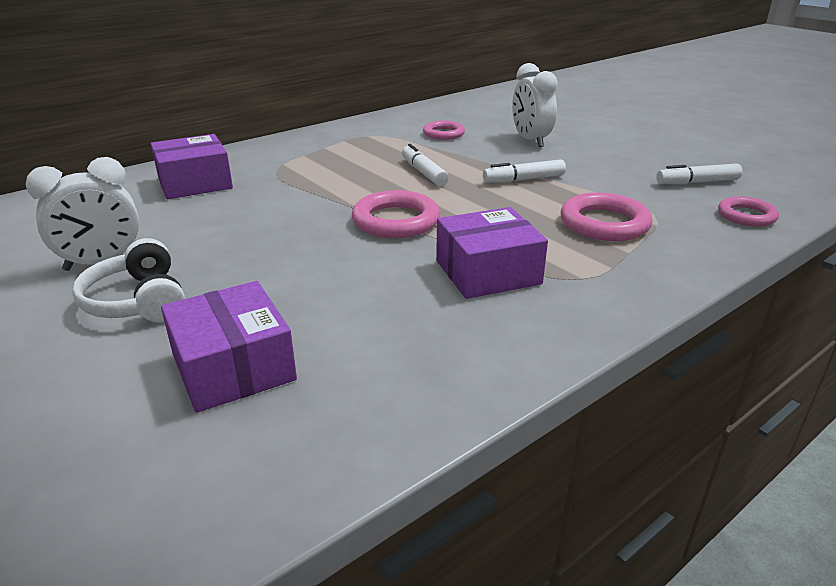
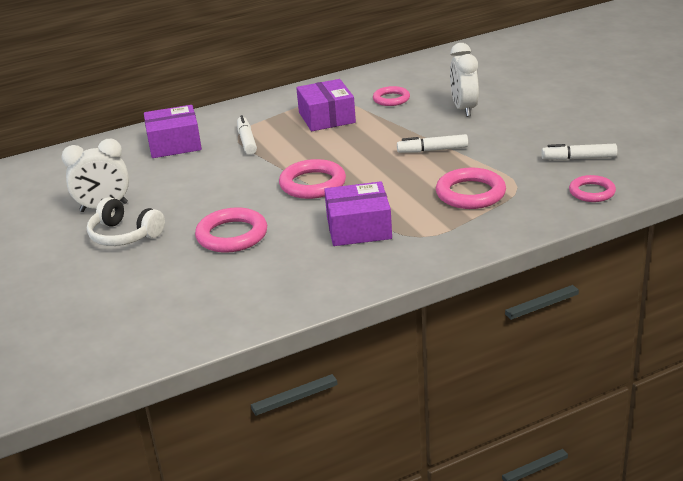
camera: 15 degrees right, 0 degrees up
white headphones [72,238,185,322] -> white headphones turned 45 degrees counterclockwise [87,197,165,246]
purple box [161,281,297,413] -> purple box moved to [296,79,356,131]
white marker [402,144,449,186] -> white marker moved to [237,115,257,155]
none -> pink ring [195,207,267,253]

